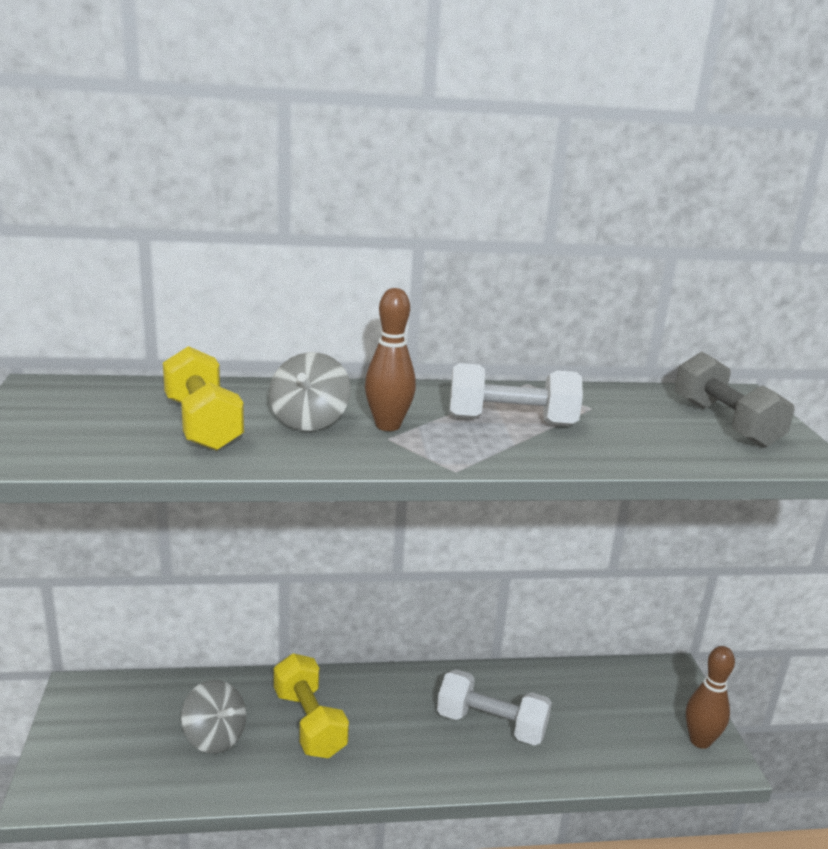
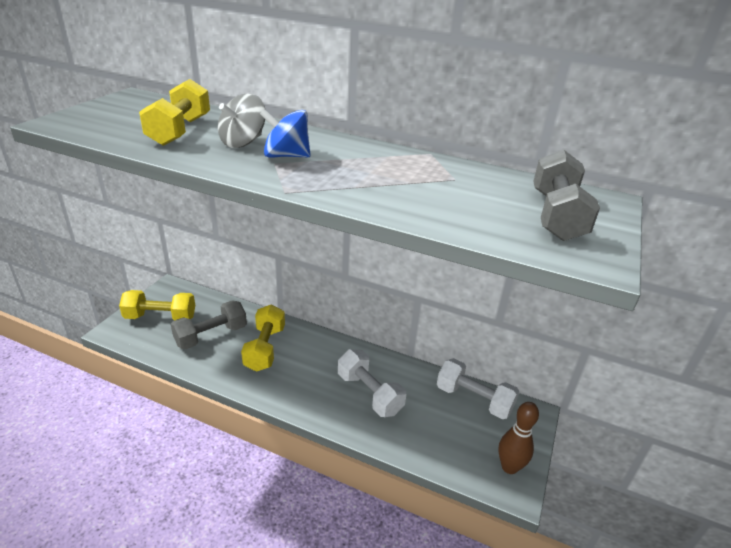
camera: 30 degrees right, 10 degrees up
grey spinning top [181,680,246,753] -> grey dumbbell [171,300,247,349]
brown bowling pin [365,288,416,431] -> blue spinning top [260,109,311,158]
white dumbbell [449,363,583,426] -> white dumbbell moved to [437,358,520,419]
none -> yellow dumbbell [119,290,195,321]

